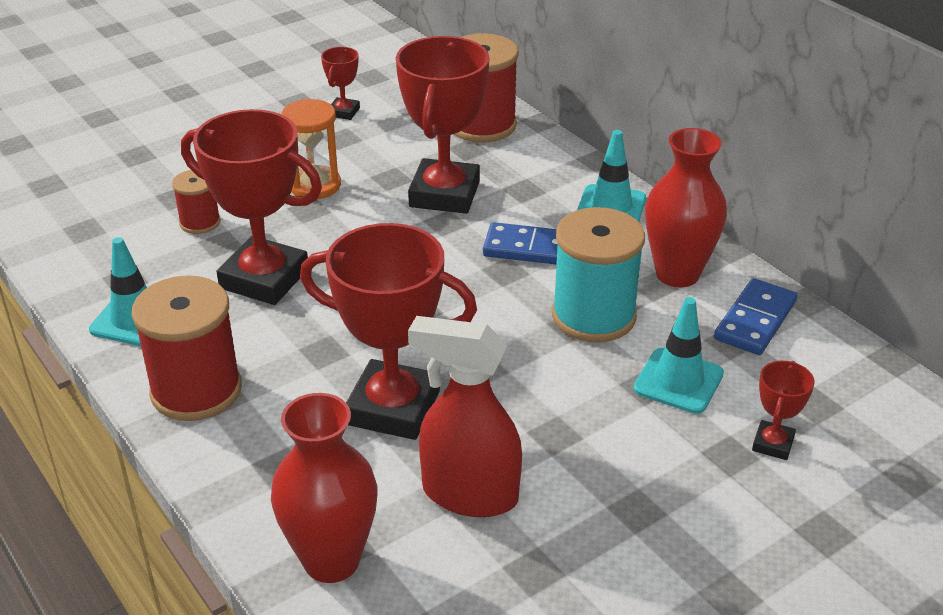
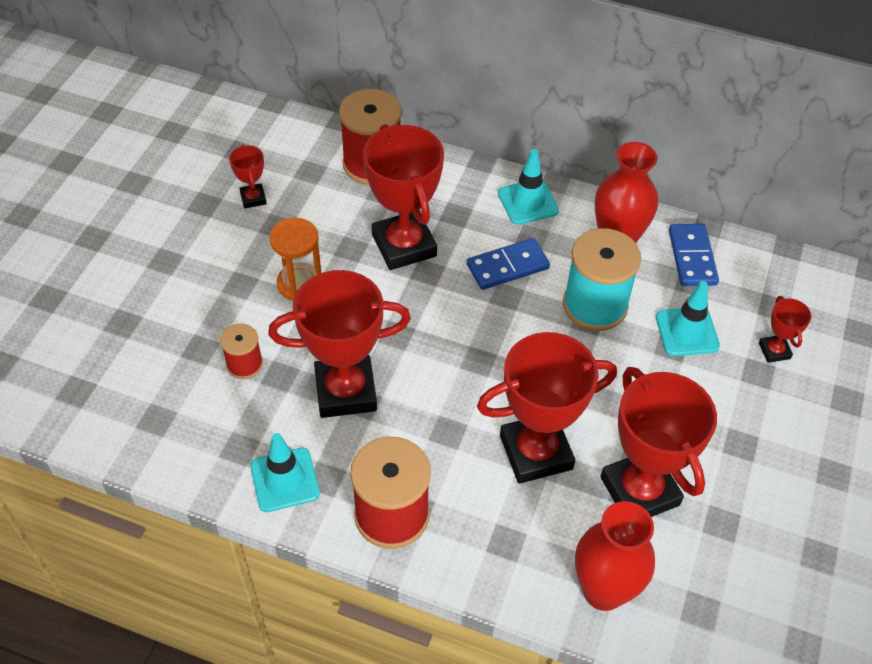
camera: 35 degrees left, 15 degrees up
red spray bottle [408,316,522,517] -> red trophy [600,367,717,517]

